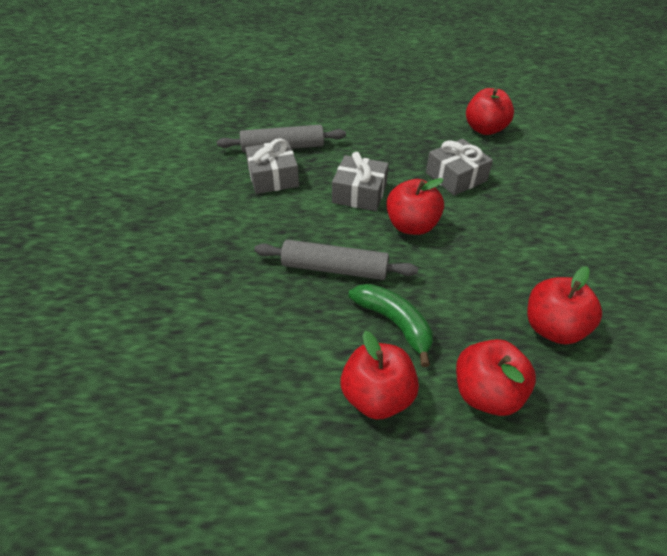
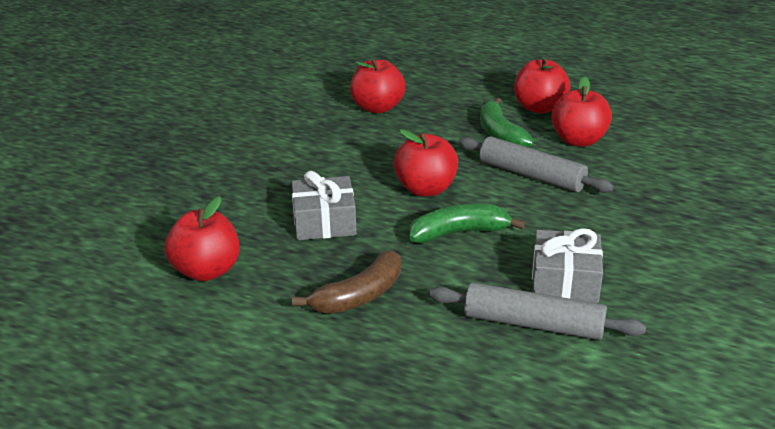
camera: 155 degrees left, 15 degrees down
grey gift [332,152,389,211] -> green banana [409,204,525,243]
red apple [456,339,536,416] -> red apple moved to [551,77,612,147]
none -> brown banana [292,250,401,314]

